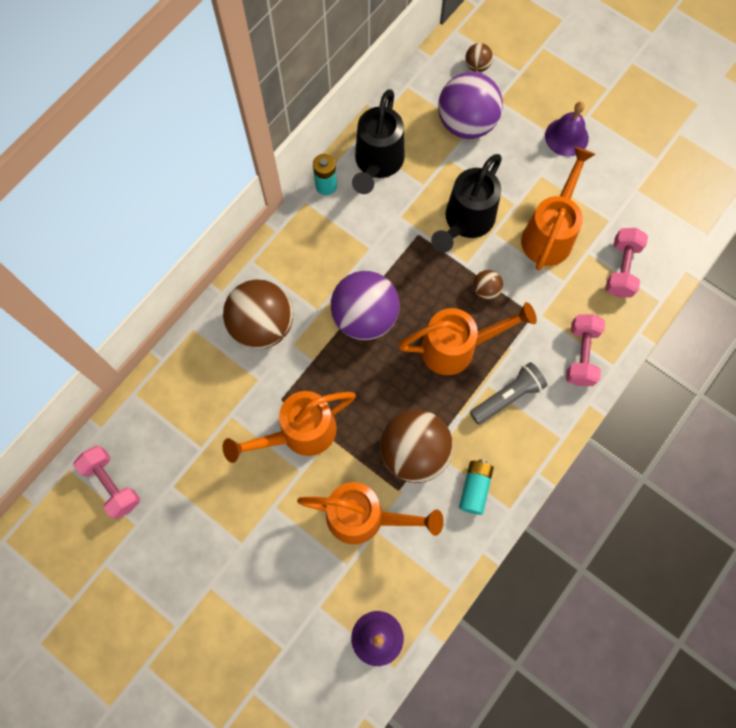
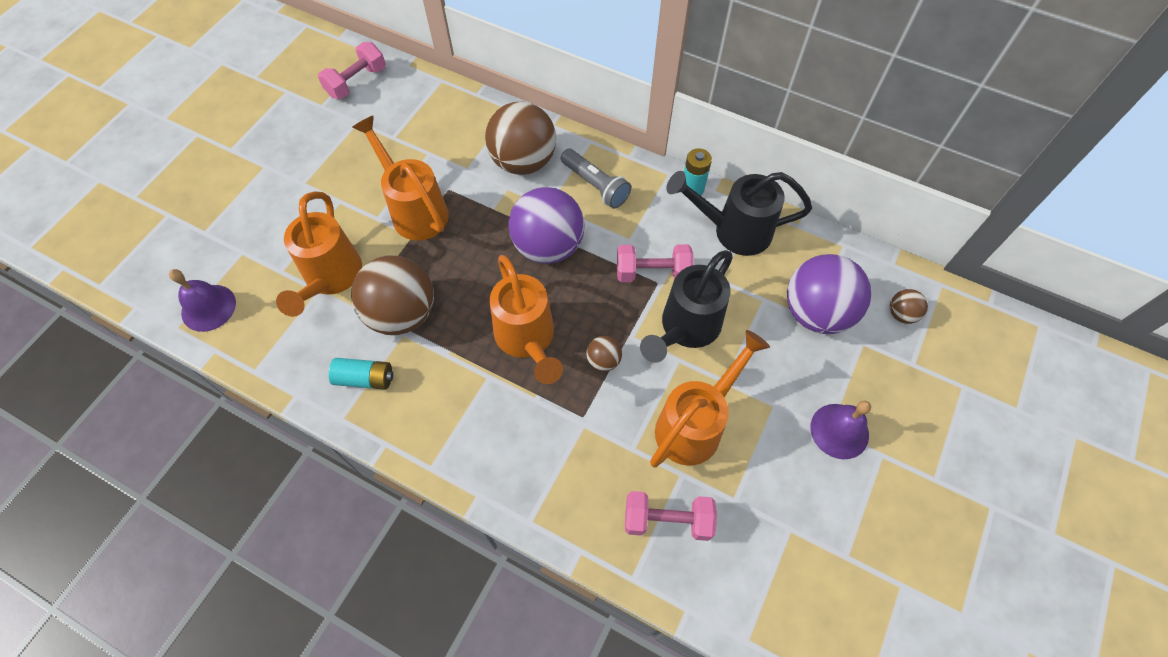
camera: 80 degrees right, 10 degrees down
black watering can [431,154,502,253] -> black watering can turned 75 degrees counterclockwise [640,250,733,363]
grey flashlight [470,362,547,425] -> grey flashlight moved to [561,148,631,209]
orange watering can [521,147,595,270] -> orange watering can turned 60 degrees counterclockwise [650,330,770,468]
pink dumbbell [566,314,605,386] -> pink dumbbell moved to [617,244,693,282]

